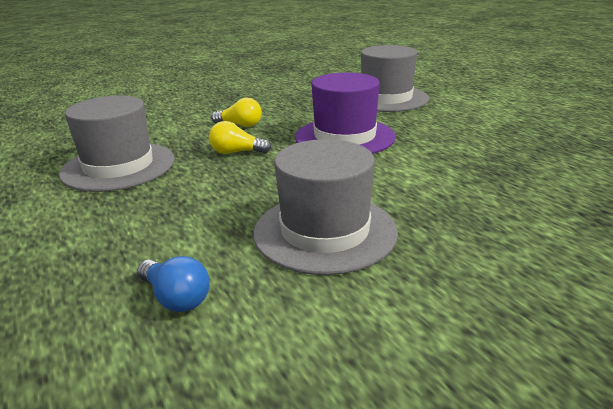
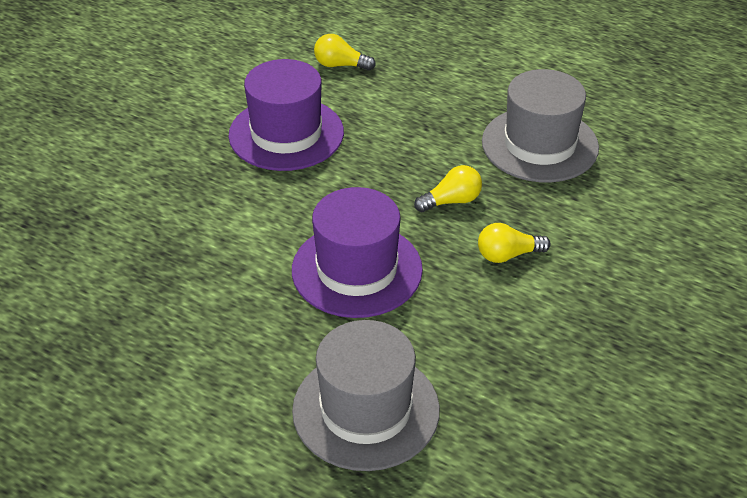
camera: 150 degrees right, 15 degrees up
blue light bulb [137,256,210,312] -> yellow light bulb [314,34,376,71]
grey hat [253,139,398,275] -> purple hat [229,59,344,171]

